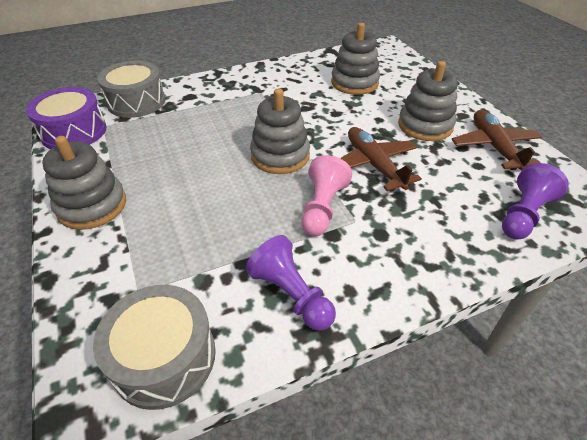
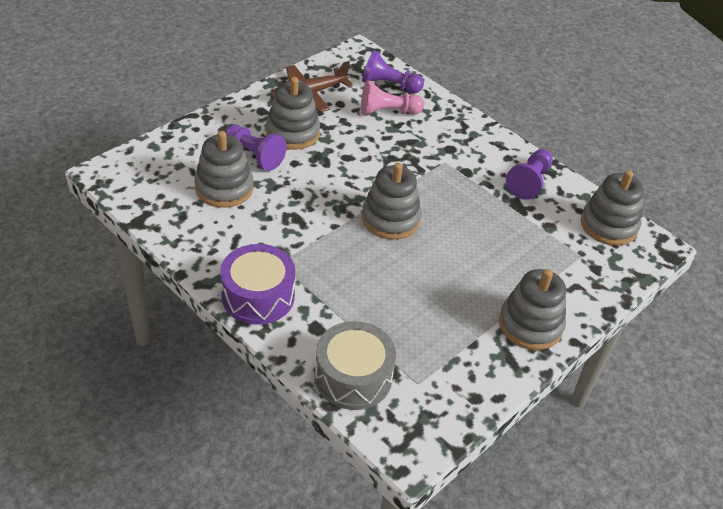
camera: 115 degrees left, 0 degrees up
purple drum [26,87,107,149] -> purple drum moved to [220,244,295,325]
grey drum [93,285,216,410] -> grey stacking toy [581,170,644,246]
pink pawn [301,155,352,236] -> pink pawn moved to [361,80,424,116]
brown plane [340,127,422,191] -> none
none -> purple pawn [225,124,287,171]

